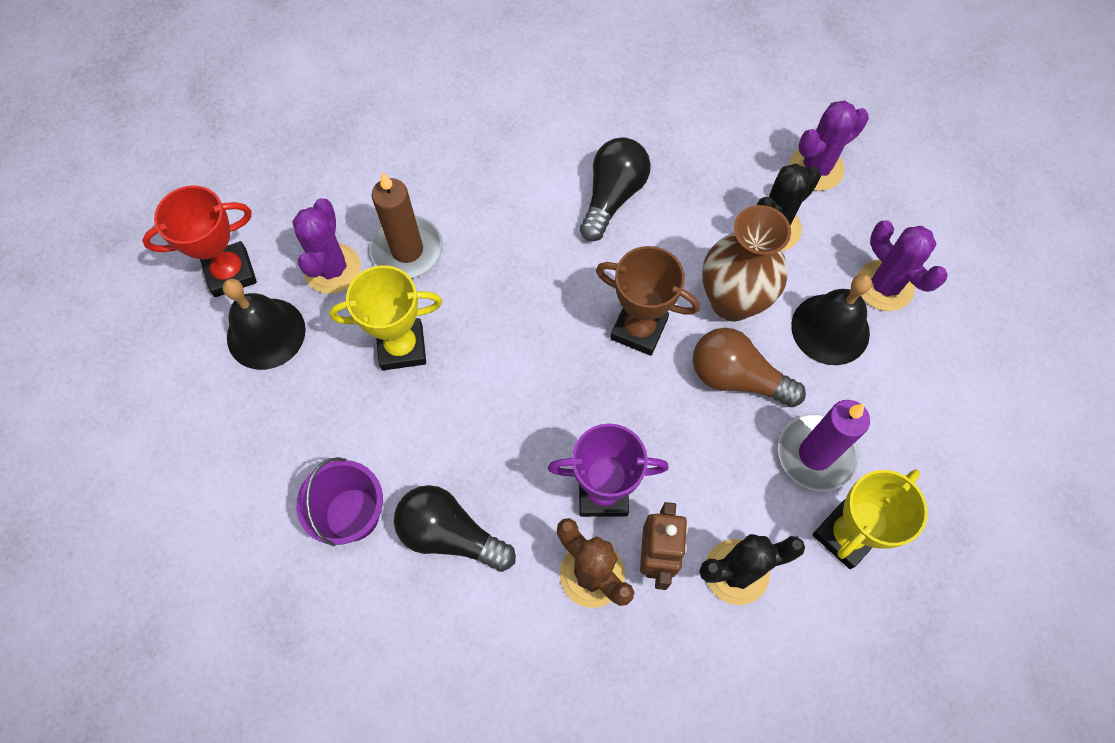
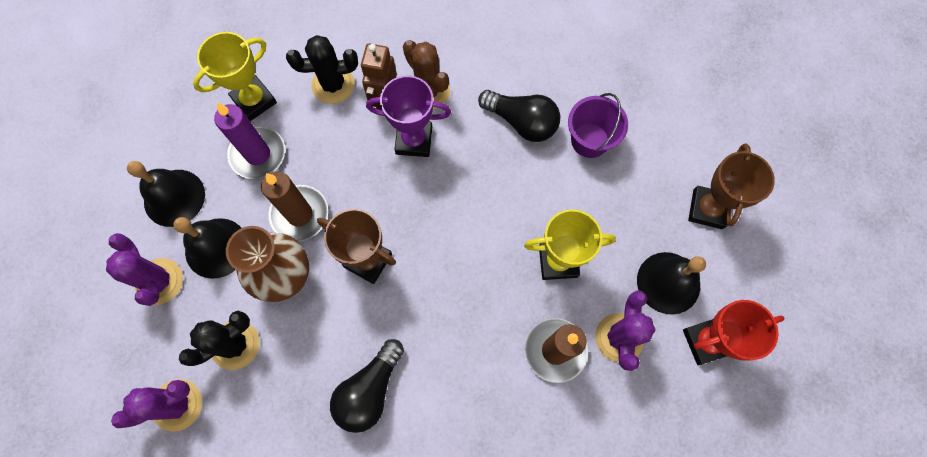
camera: 175 degrees left, 5 degrees up
brown light bulb [693,328,806,407] -> brown candle [261,171,328,241]
none -> black bell [127,161,205,227]
none -> brown trophy [688,143,775,229]

